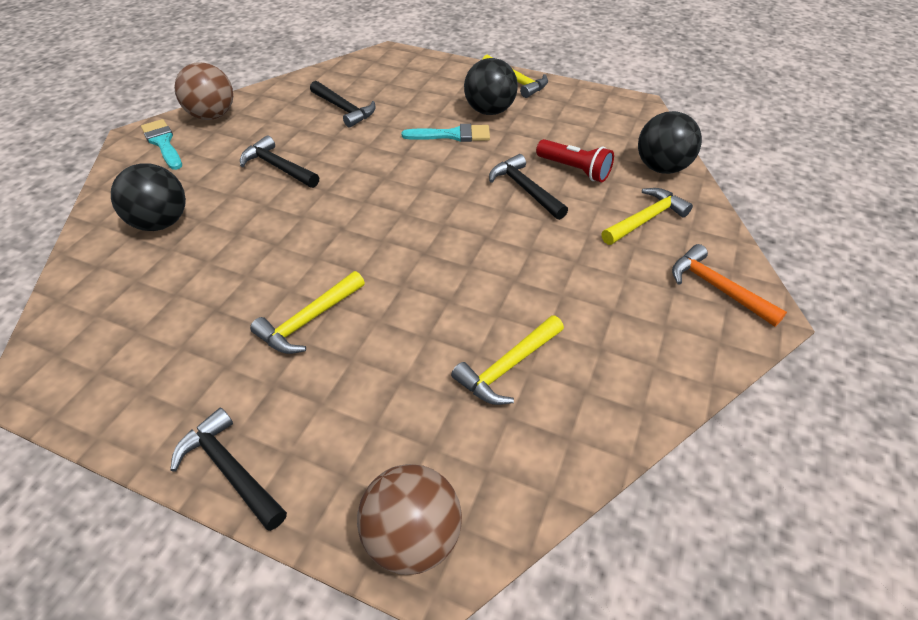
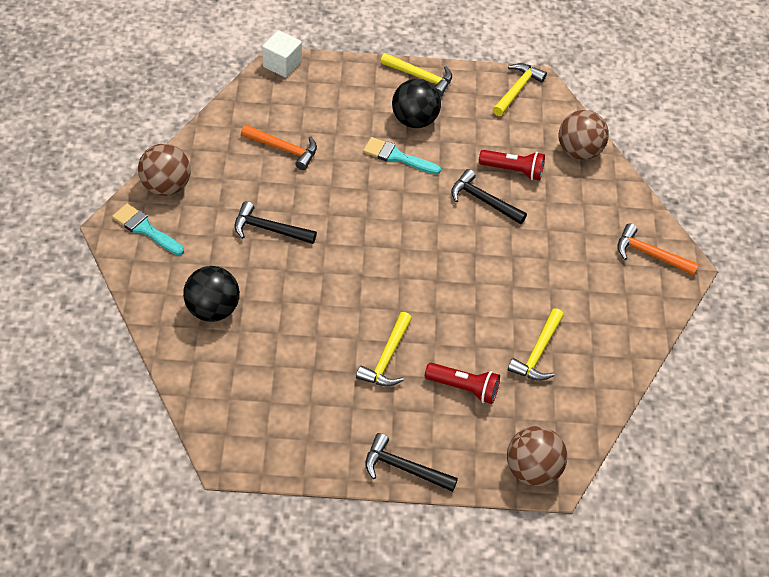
camera: 25 degrees left, 5 degrees up
black hammer [310,81,376,128] -> orange hammer [241,125,317,170]
turquoise brush [402,124,490,142] -> turquoise brush turned 135 degrees counterclockwise [363,137,441,175]
yellow hammer [601,188,693,245] -> yellow hammer moved to [493,63,547,116]
black ball [638,111,702,174] -> brown ball [559,110,609,160]
none -> white cube [262,30,302,78]
none -> red flashlight [425,363,500,404]

